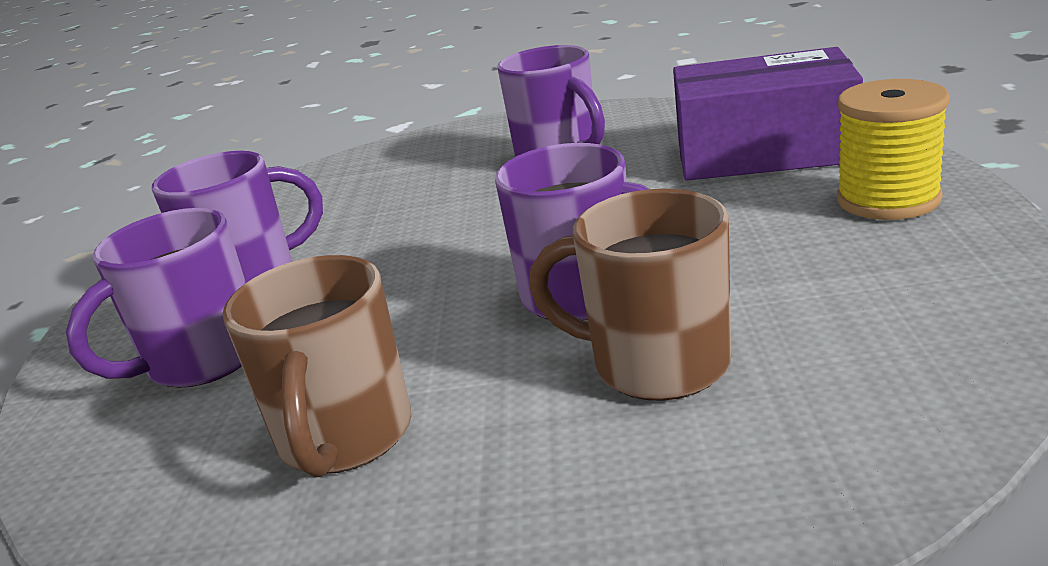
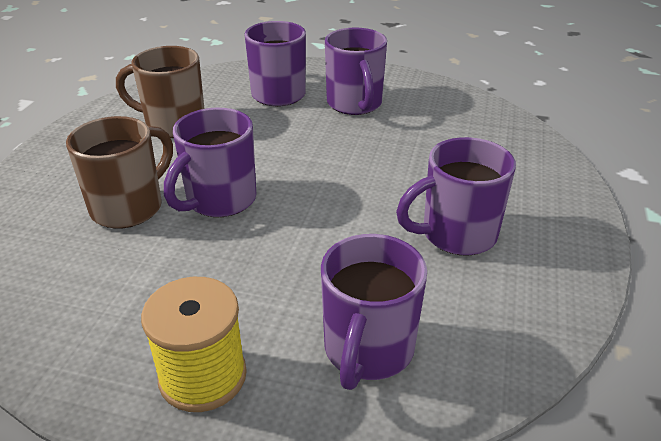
camera: 100 degrees right, 10 degrees up
purple box [673,47,863,180] -> purple mug [321,234,427,390]

